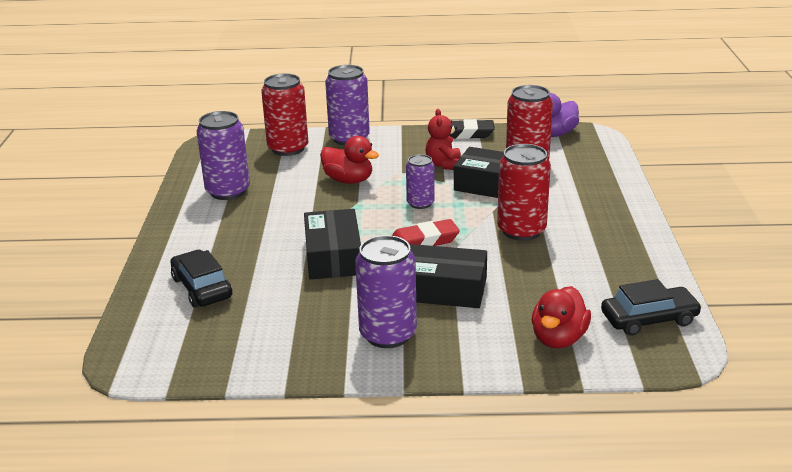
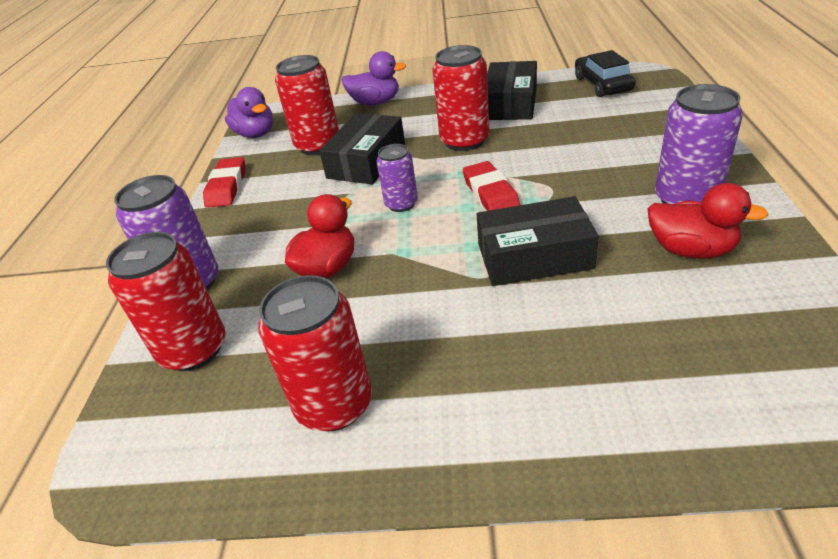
camera: 85 degrees left, 10 degrees up
black car [170,250,232,307] -> none
purple can [196,111,250,200] -> red can [258,275,372,432]
black box [409,244,487,308] -> black box moved to [487,61,537,120]
red teddy bear [426,109,461,170] -> none
black eraser [449,119,495,139] -> red eraser [203,157,246,208]
red duck [532,286,591,348] -> red duck moved to [648,183,769,259]
none -> purple duck [342,51,406,105]

